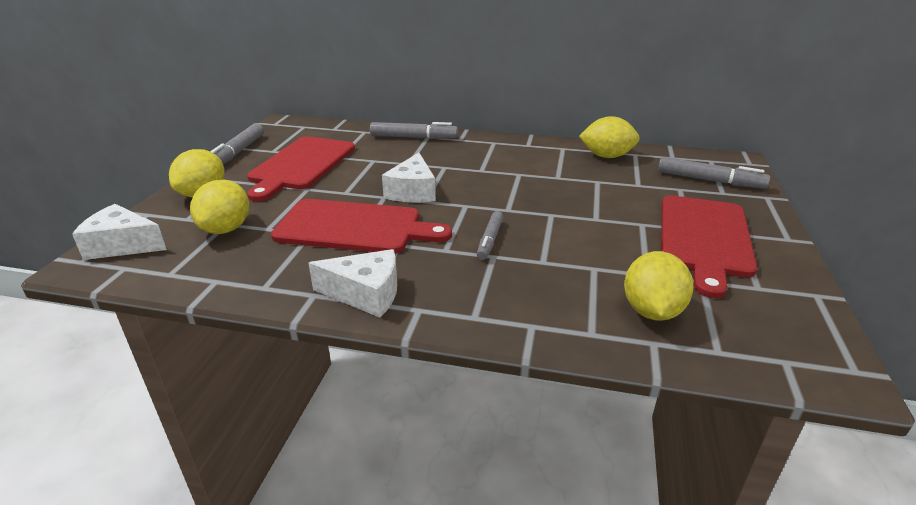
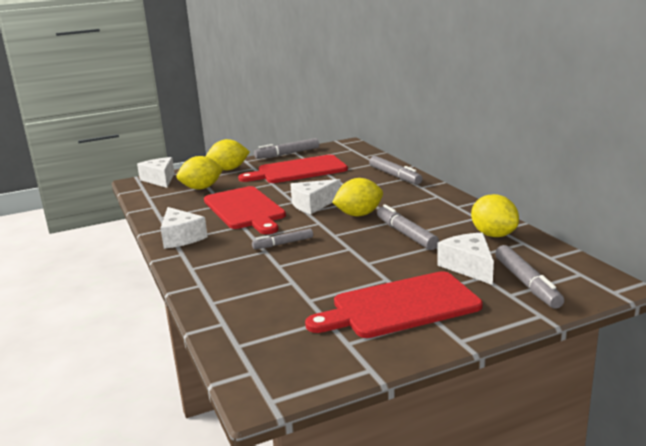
camera: 55 degrees right, 10 degrees down
yellow lemon [624,251,694,321] -> yellow lemon moved to [332,178,383,216]
none -> grey marker [377,204,439,250]
none -> white cheese [437,233,494,285]

